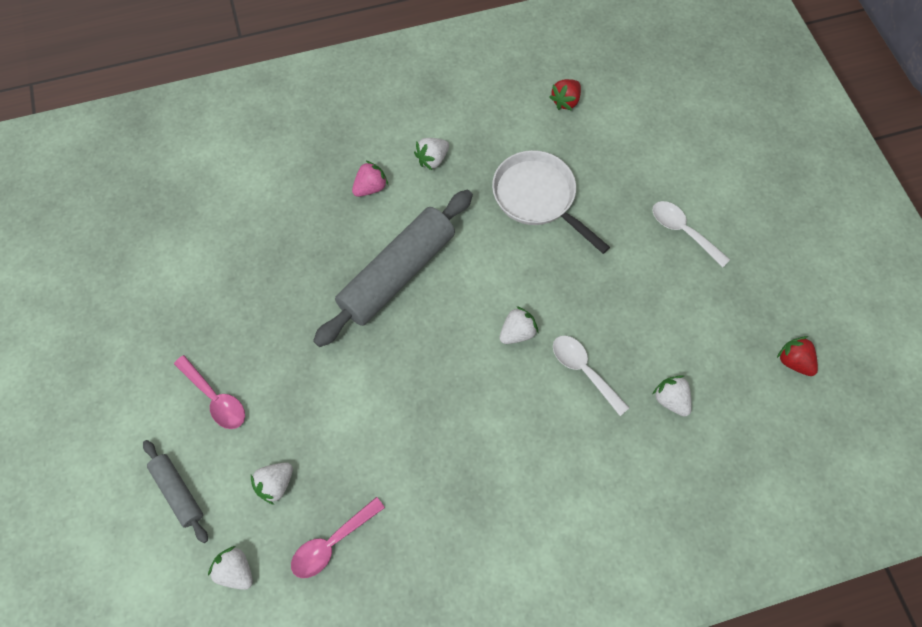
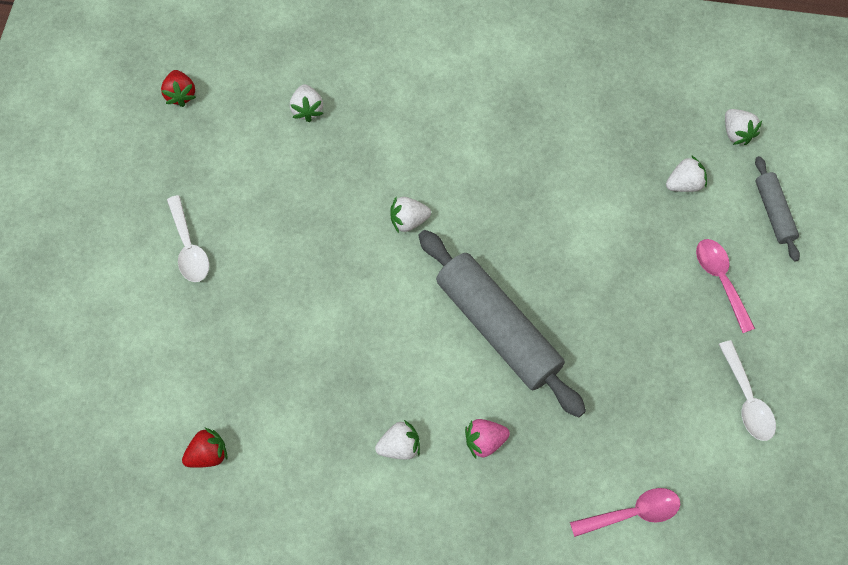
camera: 155 degrees left, 0 degrees up
pink spoon [291,497,385,578] -> pink spoon moved to [570,488,680,537]
grey rolling pin [313,190,473,347] -> grey rolling pin turned 75 degrees clockwise [418,230,586,418]
white pan [492,150,610,254] -> none
white spoon [553,336,629,416] -> white spoon moved to [719,340,776,441]

